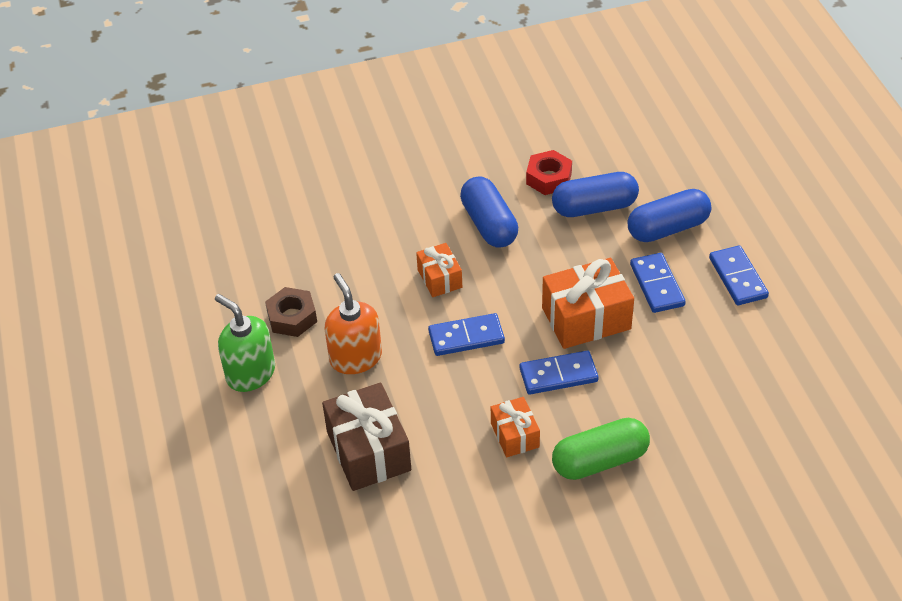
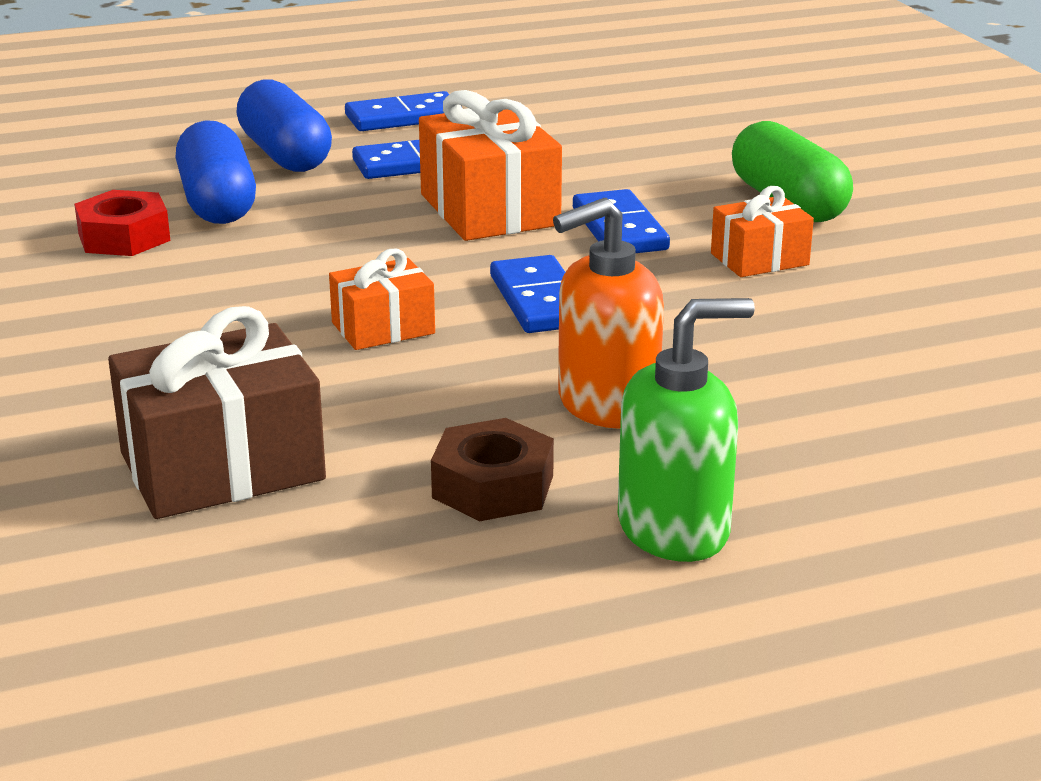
camera: 95 degrees left, 20 degrees down
green soap dispenser [215,294,275,392] -> green soap dispenser turned 150 degrees counterclockwise [618,298,755,562]
brown gift [322,382,411,491] -> brown gift moved to [108,306,326,519]
blue capsule [460,176,518,248] -> none

